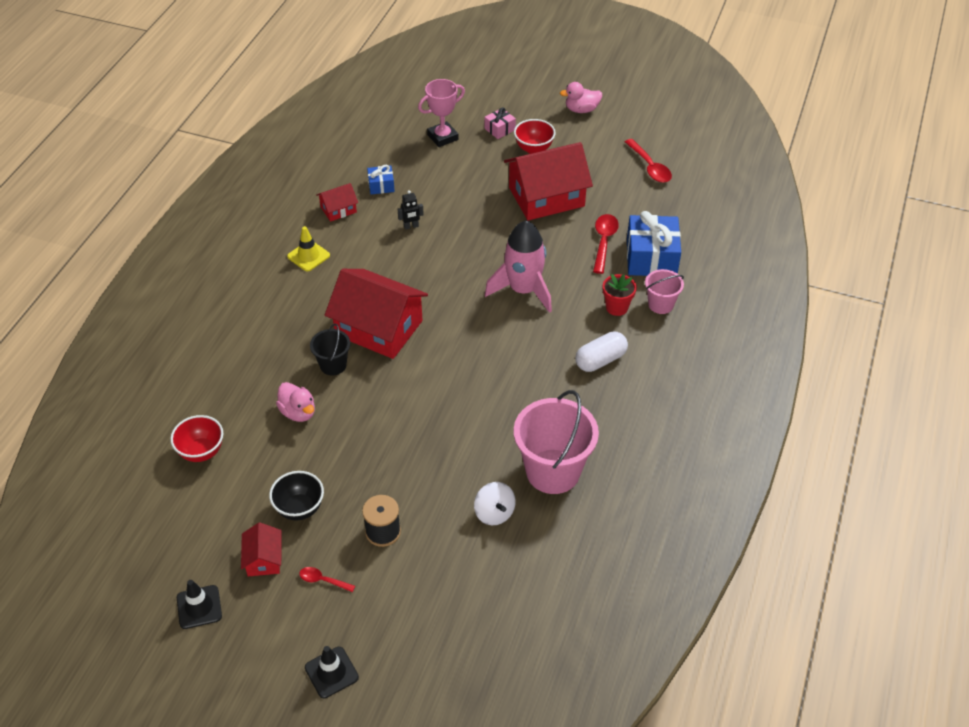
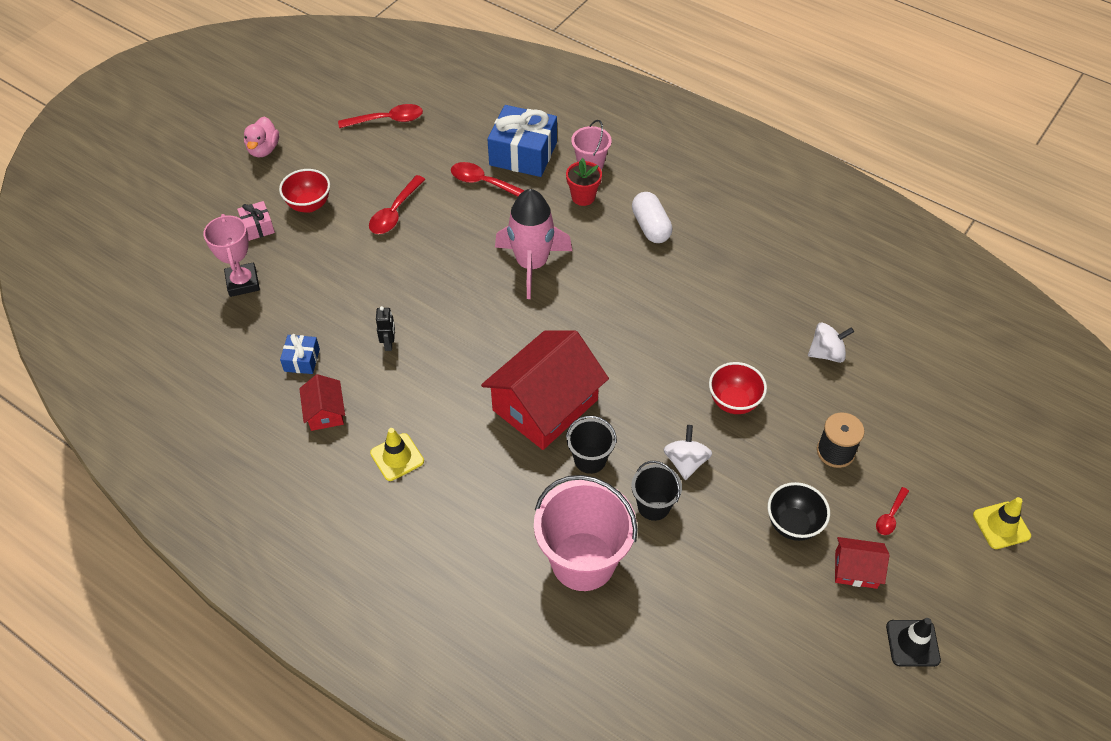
camera: 75 degrees left, 5 degrees up
red bowl [170,415,223,462] -> red bowl moved to [709,362,767,414]
pink duck [276,382,315,422] -> black bucket [631,461,682,521]
black traffic cone [305,646,359,698] -> yellow traffic cone [973,497,1031,549]
red house [504,142,593,220] -> red spoon [369,175,425,234]
pink bucket [514,390,599,494] -> pink bucket moved to [534,475,638,591]
none -> white spinning top [663,425,712,480]

